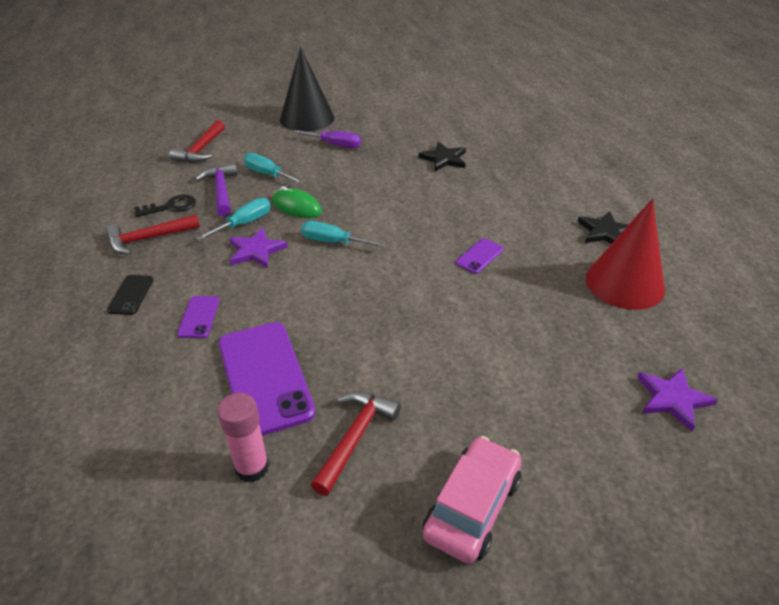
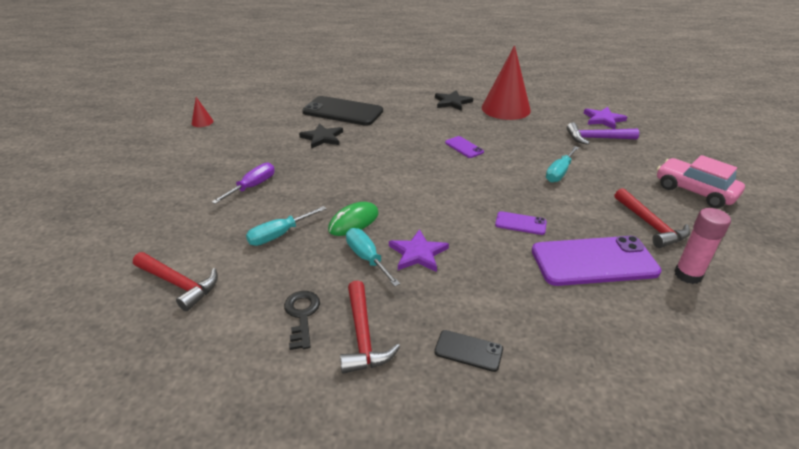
camera: 75 degrees left, 5 degrees down
purple phone [177,296,219,338] -> purple phone moved to [495,211,547,235]
purple hammer [195,163,237,216] -> purple hammer moved to [566,122,639,145]
black cone [280,47,334,132] -> none
turquoise screwdriver [301,221,386,247] -> turquoise screwdriver moved to [546,146,579,183]
red hammer [311,391,401,496] -> red hammer turned 150 degrees counterclockwise [615,188,690,248]
none -> red cone [192,97,213,127]
none -> black phone [302,96,383,126]

